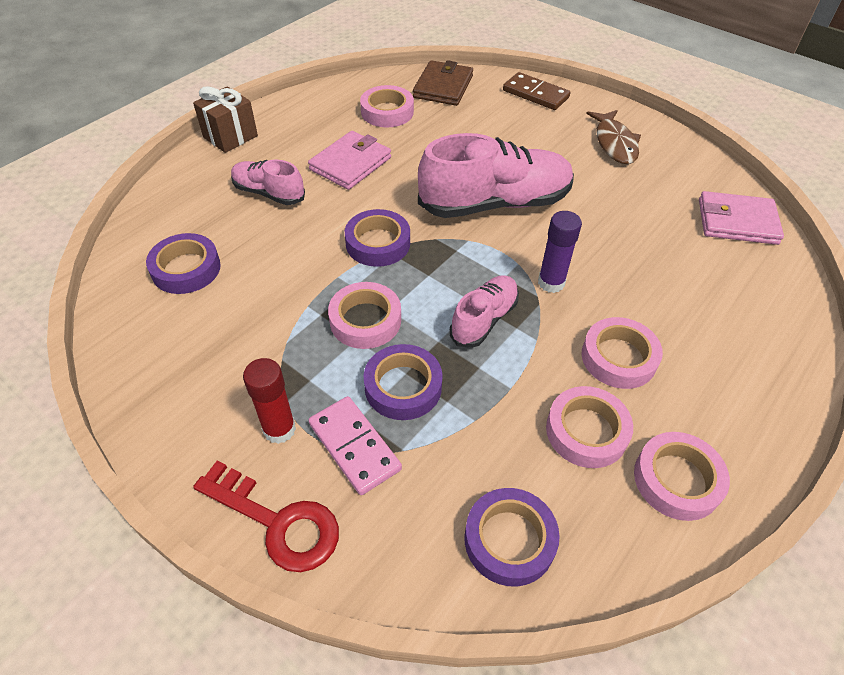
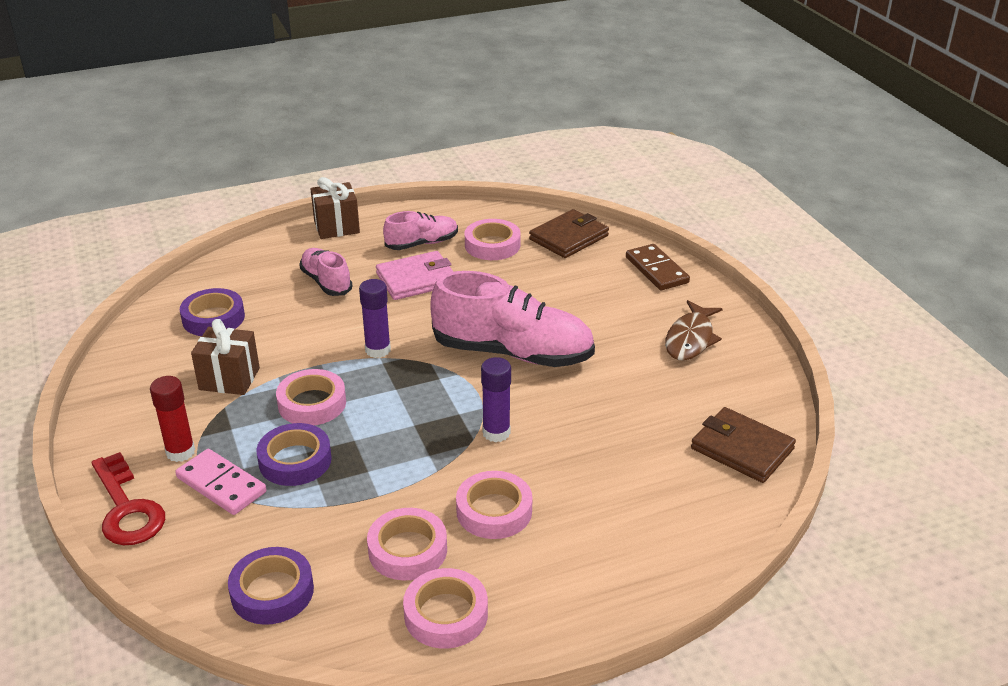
camera: 30 degrees right, 15 degrees down
pink domino [309,396,402,495] -> pink domino turned 45 degrees counterclockwise [175,449,267,515]
purple tape [345,209,410,267] -> purple glue stick [359,279,391,358]
pink shoe [450,275,519,348] -> pink shoe moved to [383,211,458,250]
pink wallet [699,191,784,245] -> brown wallet [691,407,796,483]
none -> brown gift [191,319,260,395]

